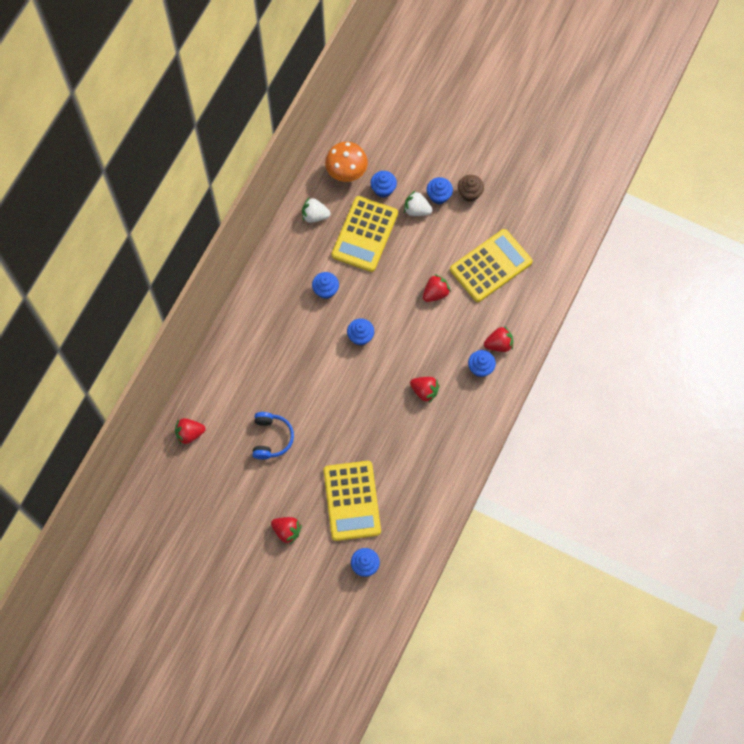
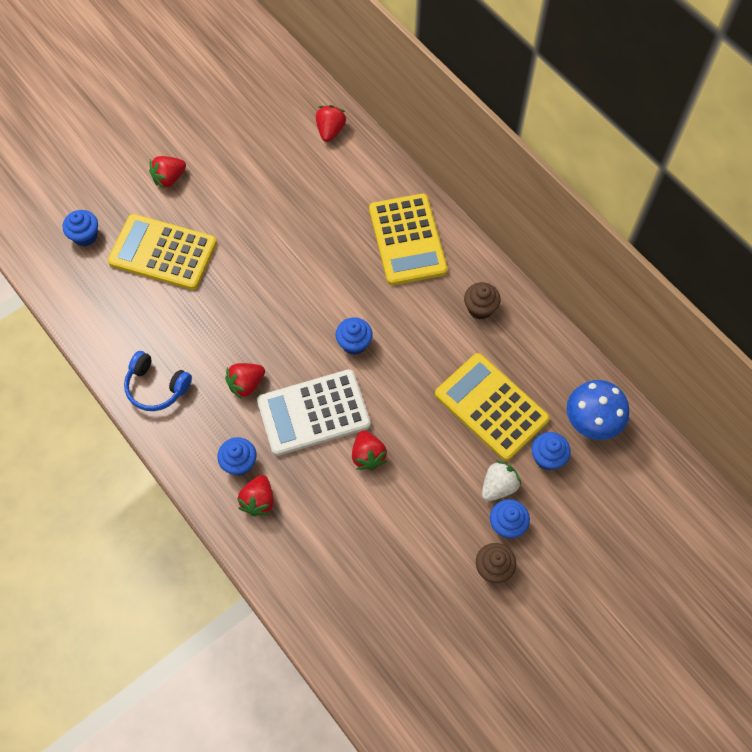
camera: 115 degrees right, 5 degrees down
blue headphones [253,412,294,460] -> blue headphones moved to [124,351,192,411]
white strawberry [302,198,331,223] -> none
blue cupcake [312,272,339,299] -> none
orange mushroom [325,142,368,182] -> blue mushroom [567,380,629,440]
yellow calculator [450,229,532,302] -> yellow calculator moved to [369,194,448,285]
none -> white calculator [257,369,371,456]
none -> brown cupcake [464,282,501,320]

